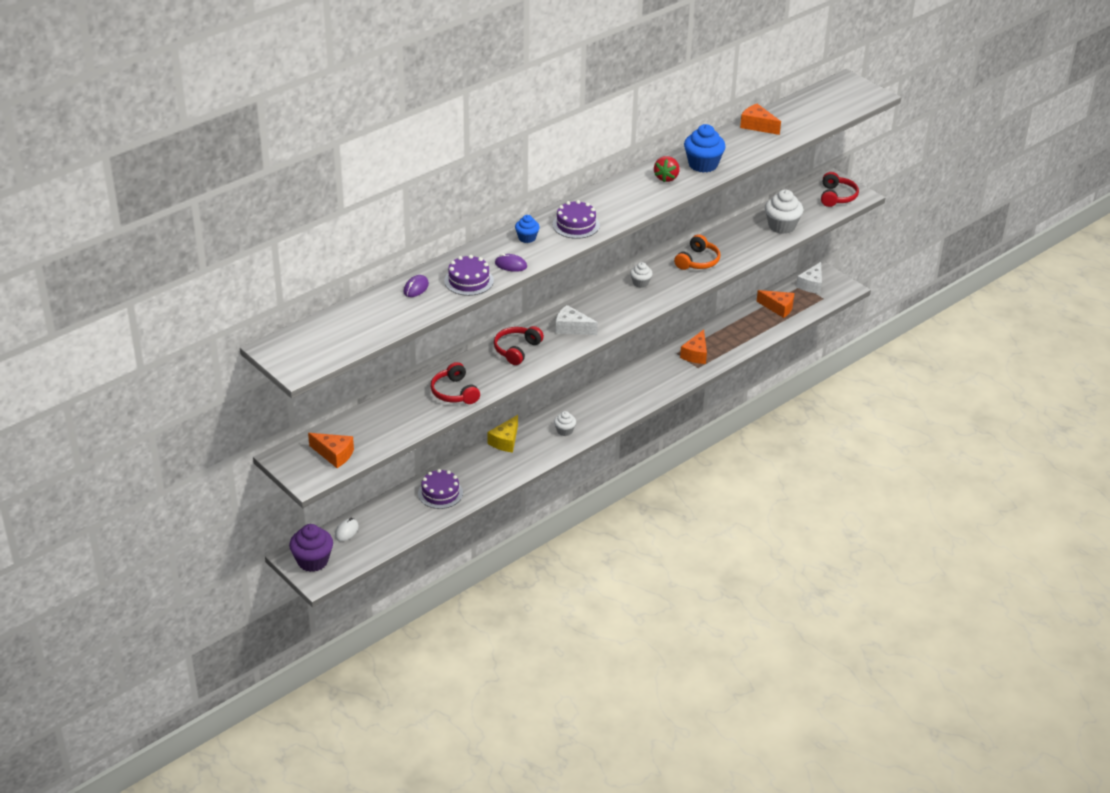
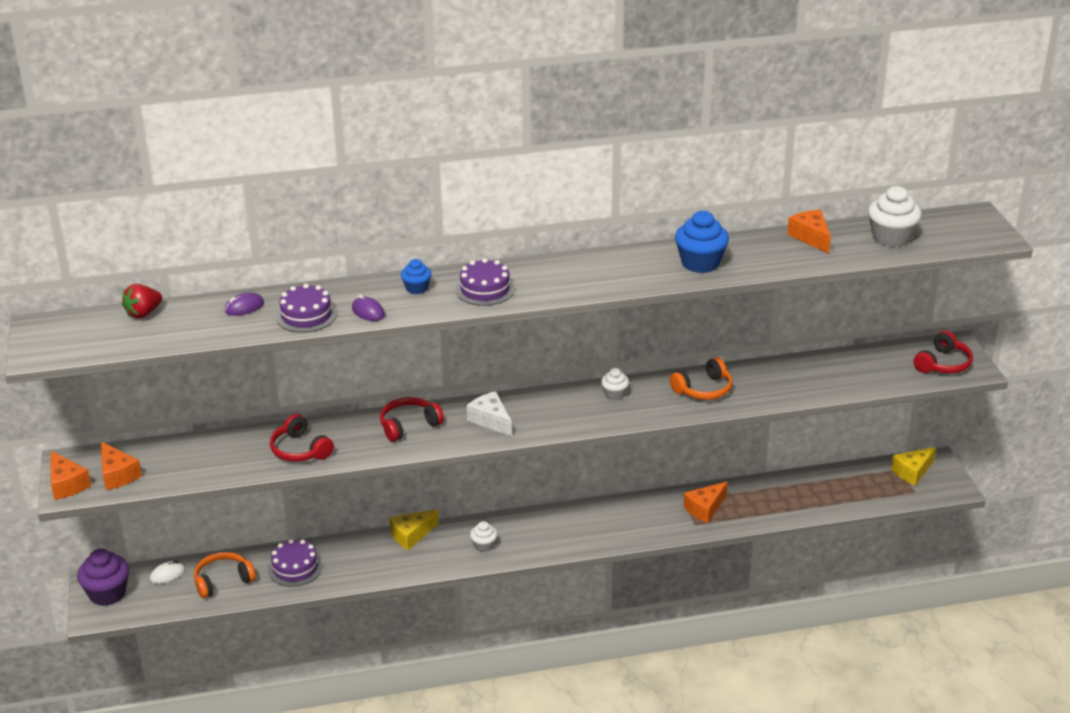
camera: 30 degrees right, 5 degrees down
red headphones [431,362,480,404] -> red headphones turned 45 degrees counterclockwise [270,414,334,462]
red strawberry [654,156,680,182] -> red strawberry moved to [122,284,162,319]
orange cheese [756,290,794,318] -> orange cheese moved to [51,451,91,500]
white cupcake [765,189,803,234] -> white cupcake moved to [868,186,922,247]
white cheese [796,262,822,294] -> yellow cheese [891,447,936,486]
none -> orange headphones [194,552,256,598]

